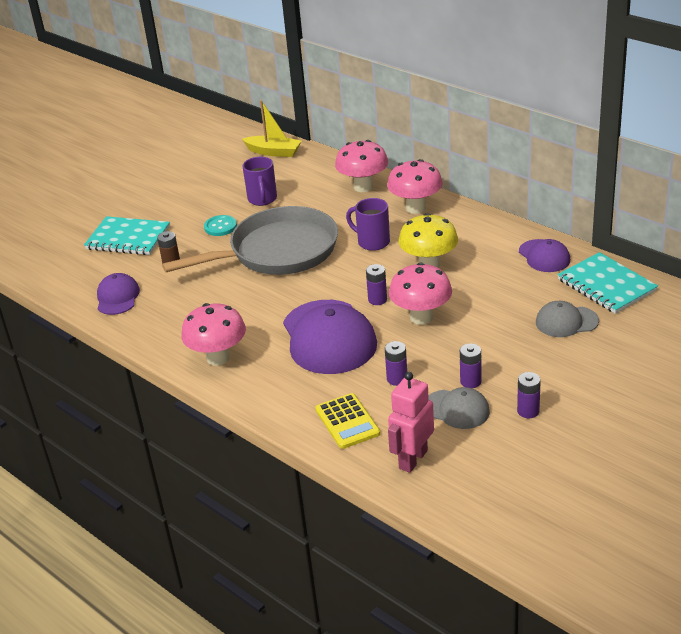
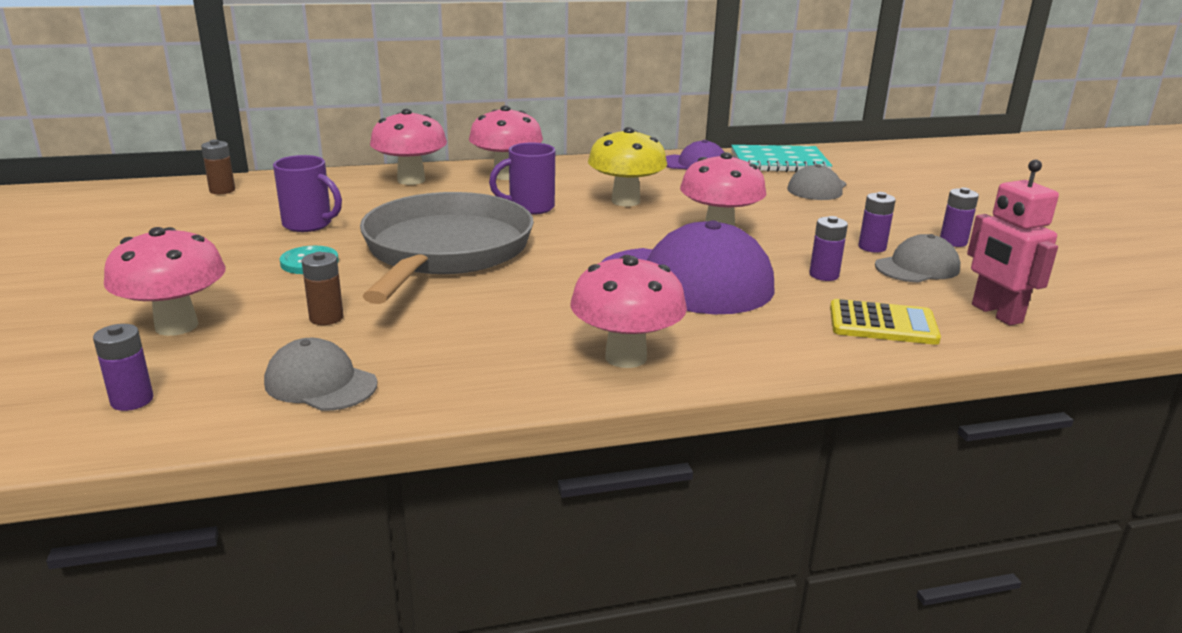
camera: 60 degrees left, 10 degrees down
turquoise notebook [84,216,170,255] -> pink mushroom [104,227,226,336]
purple cap [97,273,140,315] -> grey cap [264,338,378,411]
yellow boat [242,100,302,157] -> brown battery [201,139,235,194]
purple battery [366,264,387,305] -> purple battery moved to [93,324,154,411]

